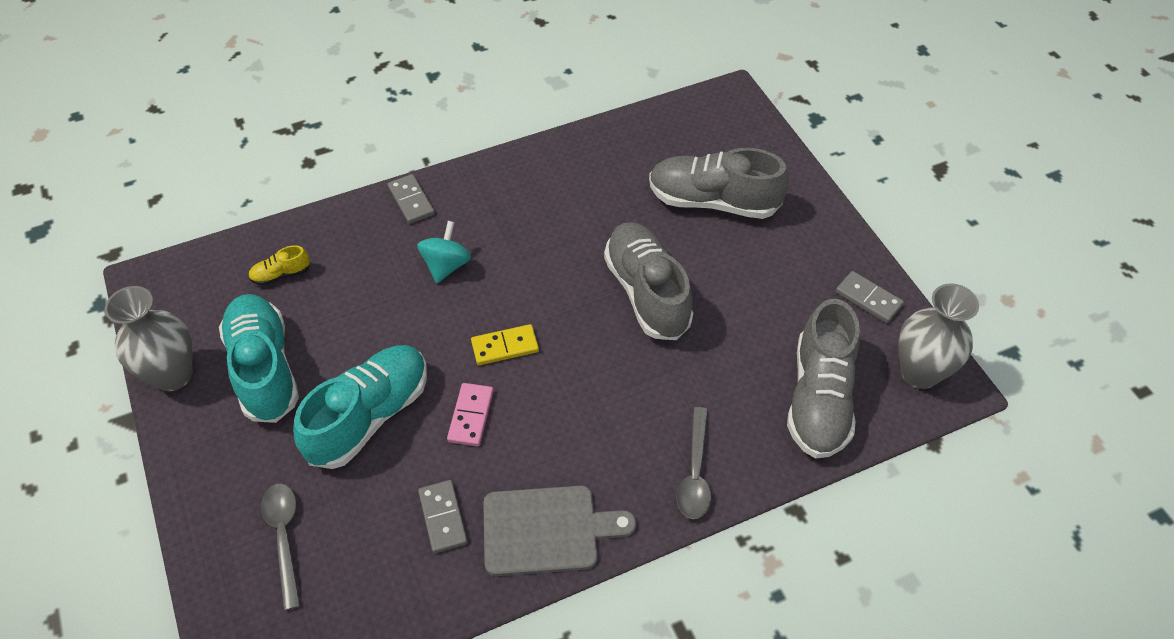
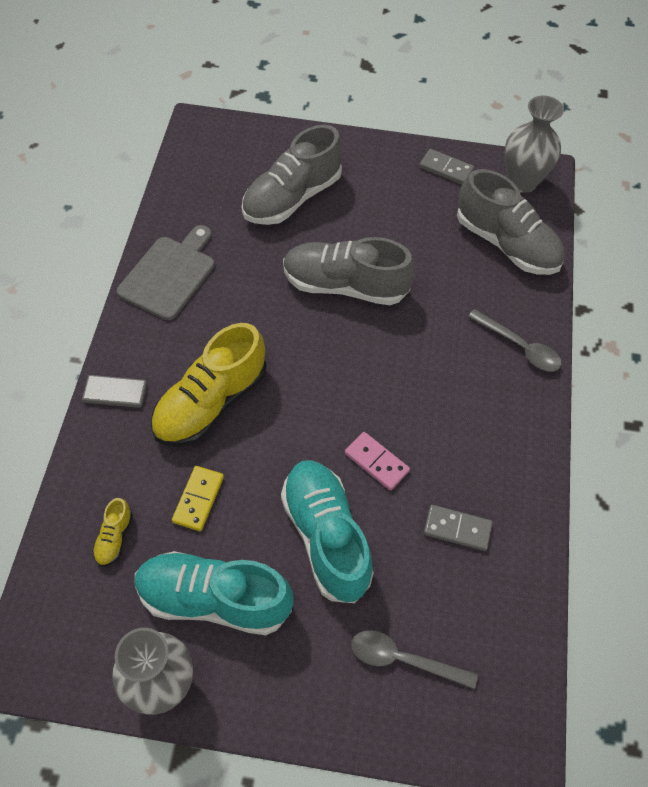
camera: 60 degrees left, 5 degrees up
turquoise spinning top [417,221,471,283] -> yellow shoe [151,323,266,447]
yellow domino [471,324,539,365] -> yellow domino moved to [172,466,224,531]
grey cutting board [483,486,636,576] -> grey cutting board moved to [117,225,215,320]
grey domino [836,271,904,323] -> grey domino turned 45 degrees clockwise [419,149,474,184]

